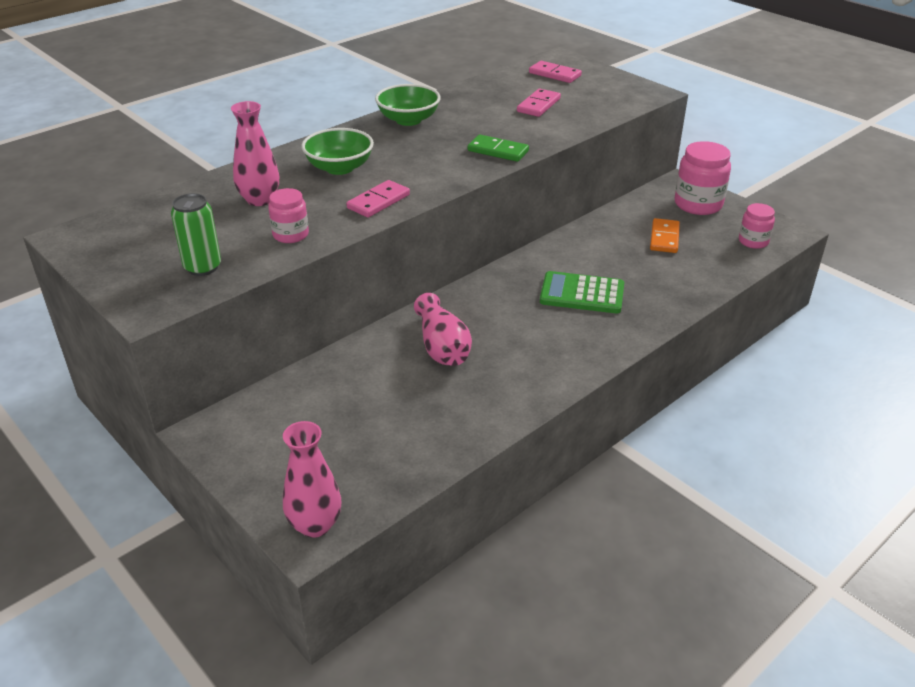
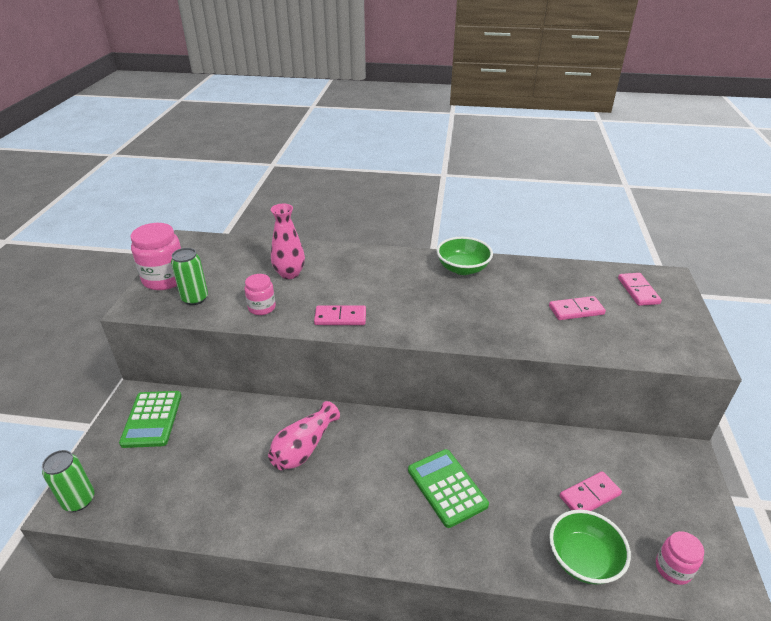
camera: 50 degrees right, 0 degrees up
pink vase [283,421,341,538] -> green can [42,450,94,512]
green bowl [301,128,374,175] -> green bowl moved to [549,510,631,585]
green domino [468,135,529,162] -> none
orange domino [650,218,680,253] -> pink domino [560,471,622,511]
pink jar [675,141,731,215] -> pink jar moved to [130,223,181,290]
none -> green calculator [119,391,182,448]

